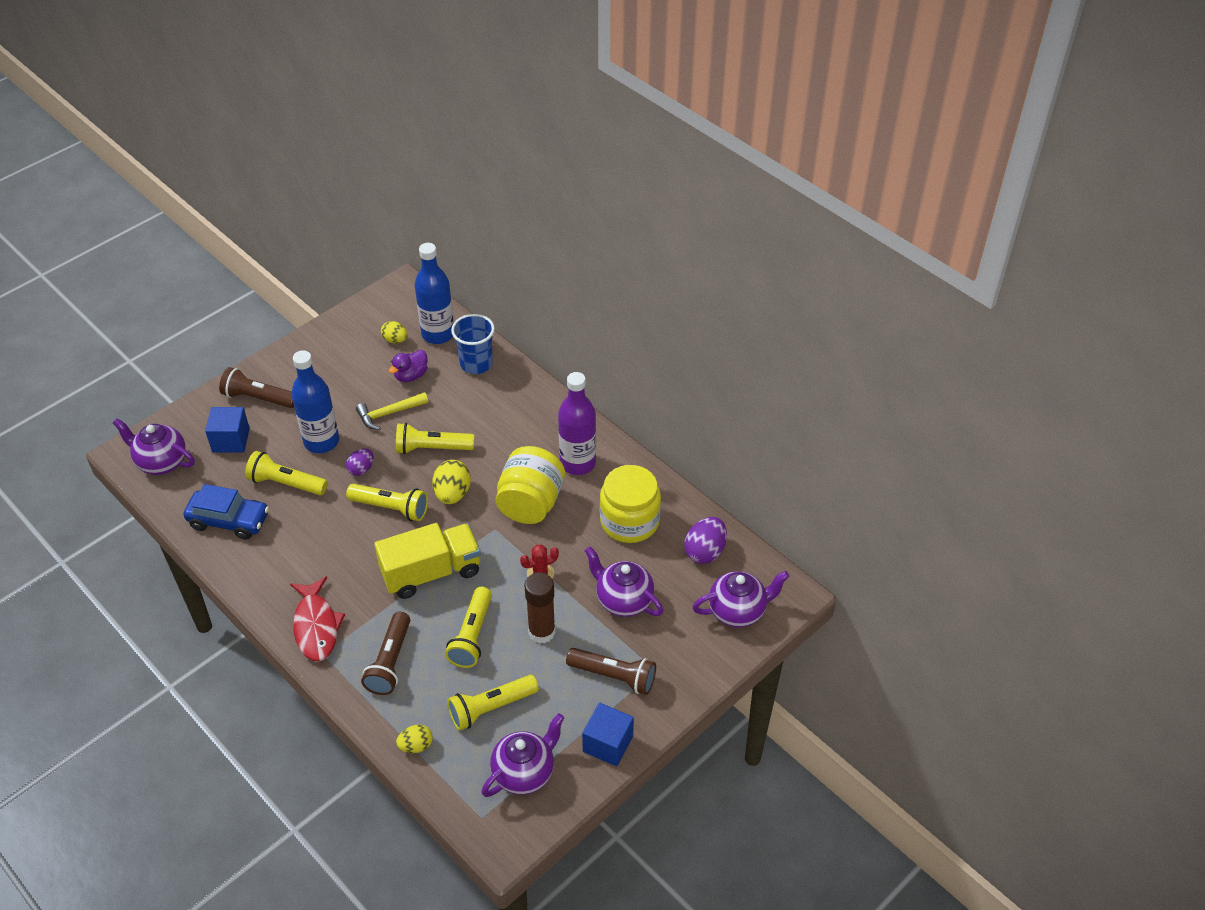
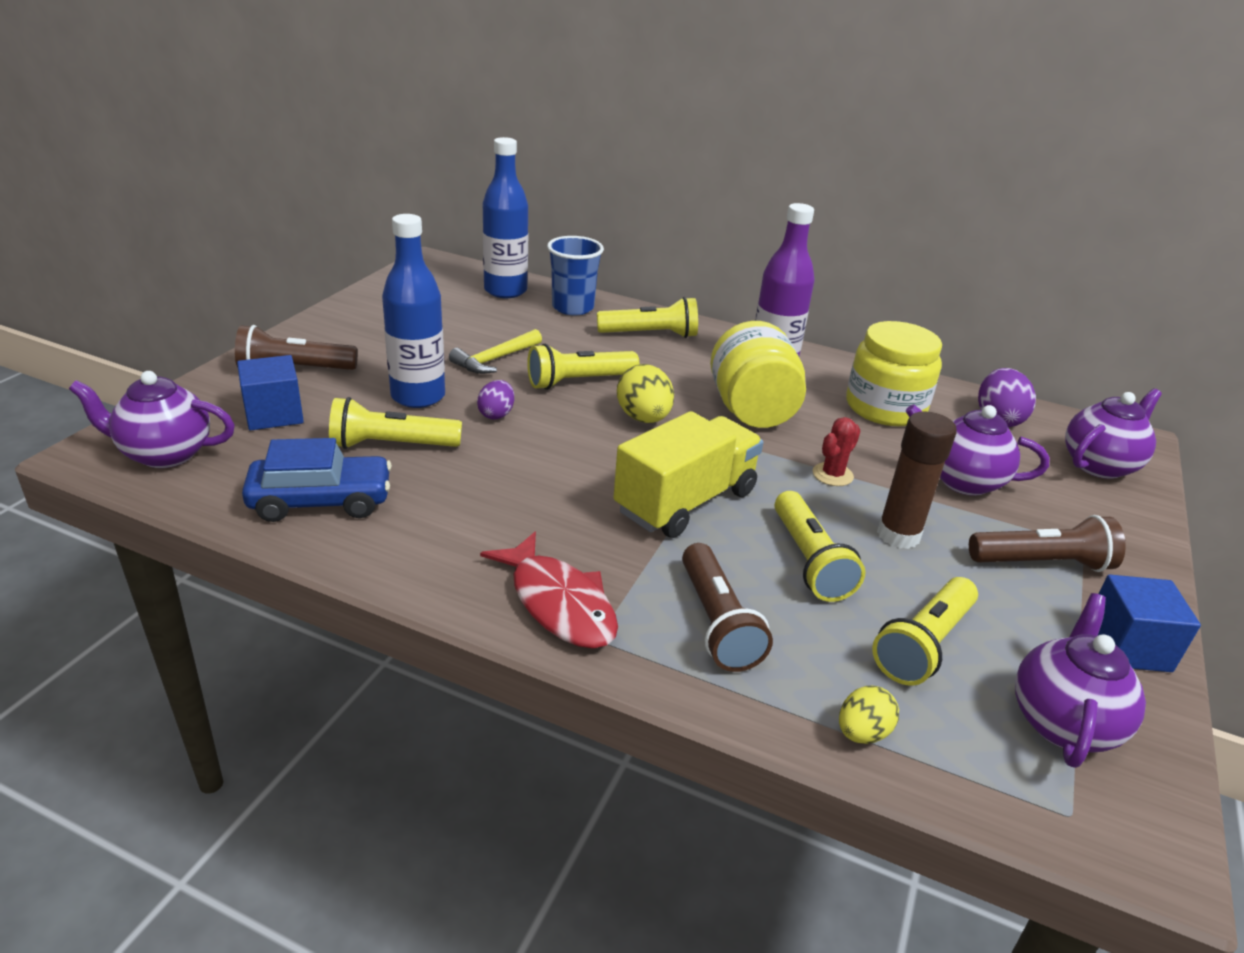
camera: 25 degrees left, 15 degrees down
yellow flashlight [346,484,428,521] -> yellow flashlight moved to [597,297,698,338]
yellow egg [381,321,408,343] -> none
purple duck [389,350,428,382] -> none

